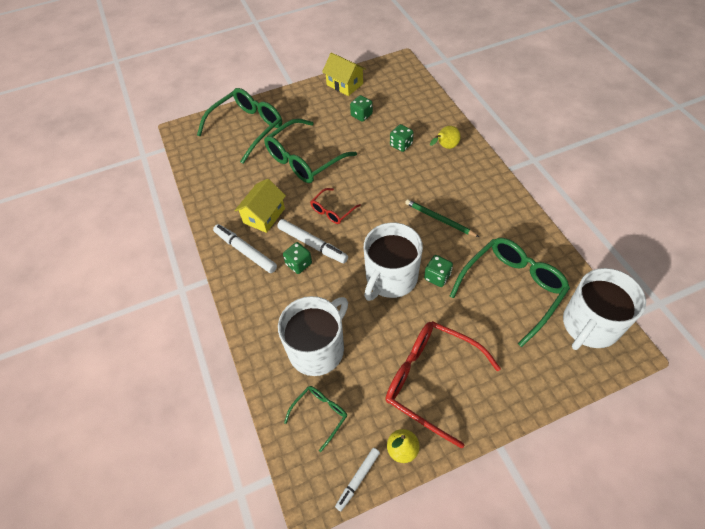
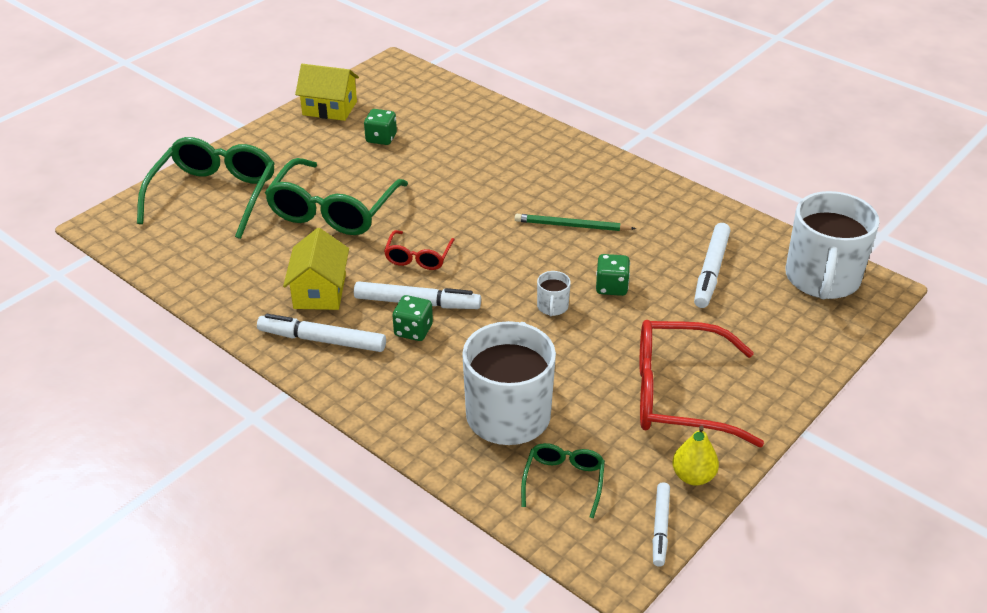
camera: 30 degrees left, 15 degrees down
white mug [364,223,423,301] -> white mug [537,271,571,316], size x0.41
green dice [390,124,414,152] -> none
yellow pear [430,126,461,149] -> none
green glasses [450,238,570,347] -> white marker [694,223,730,308]

